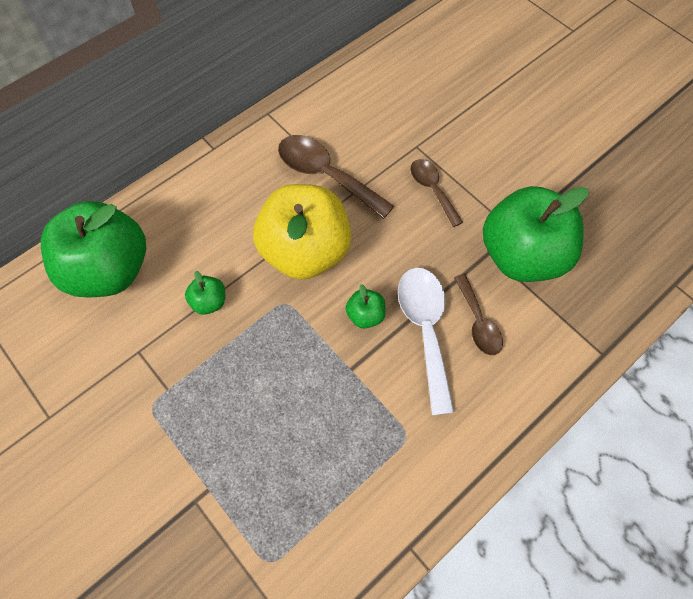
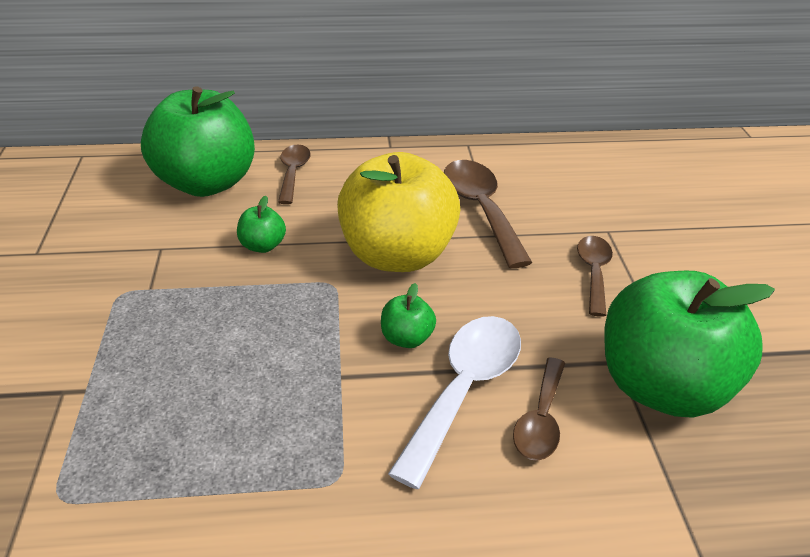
camera: 35 degrees right, 25 degrees down
none -> brown spoon [278,145,311,204]

